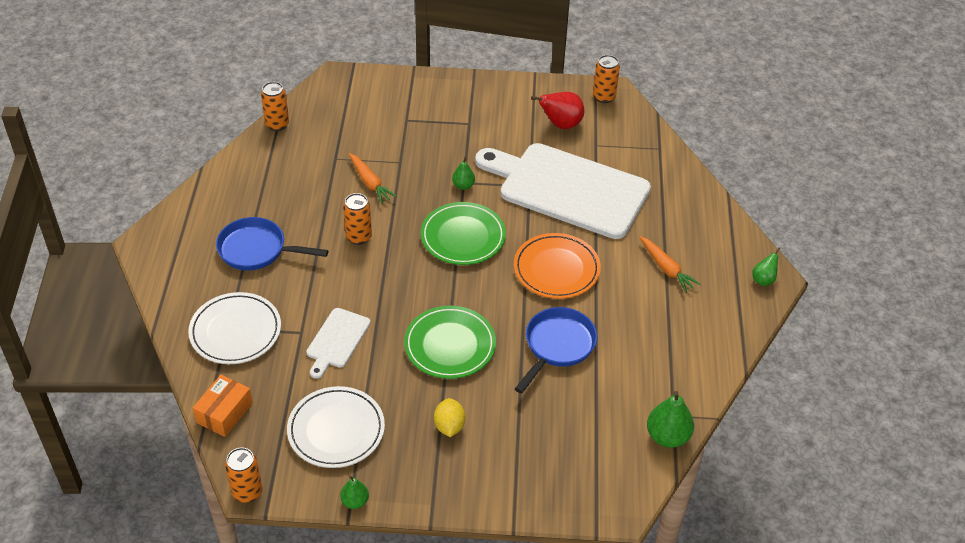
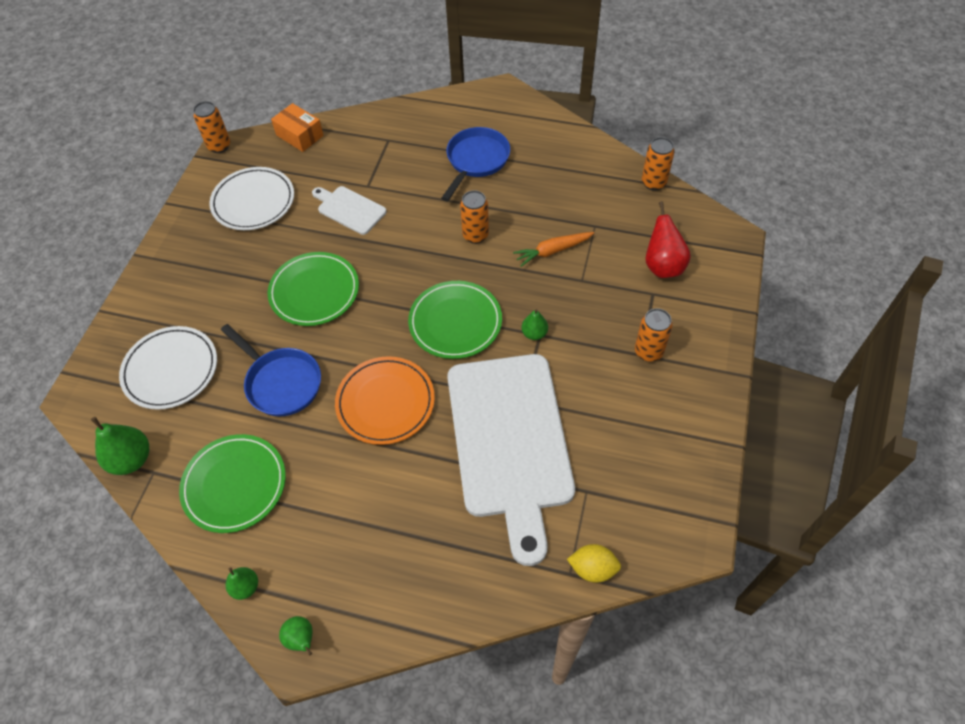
camera: 105 degrees right, 10 degrees up
white plate [188,292,281,364] -> white plate moved to [119,326,217,410]
green pear [340,476,369,509] -> green pear moved to [226,567,258,600]
yellow lemon [434,398,465,437] -> yellow lemon moved to [567,544,621,583]
white cutting board [475,143,651,239] -> white cutting board turned 135 degrees clockwise [447,354,575,566]
red pear [531,92,584,129] -> red pear moved to [645,201,691,278]
orange can [593,55,620,103] -> orange can moved to [635,308,672,362]
orange carrot [639,236,700,293] -> none
none -> green plate [179,434,286,533]

